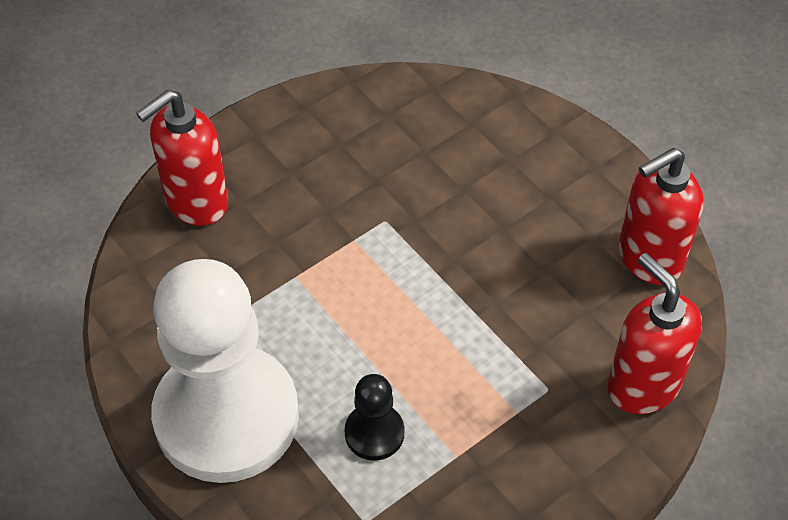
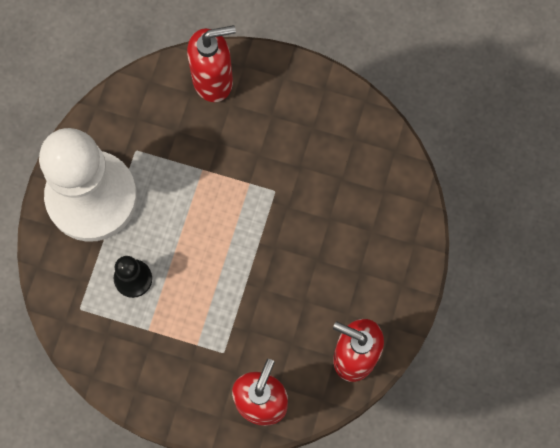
camera: 55 degrees right, 20 degrees up
red soap dispenser [136,90,228,226] -> red soap dispenser turned 150 degrees clockwise [187,25,236,102]

